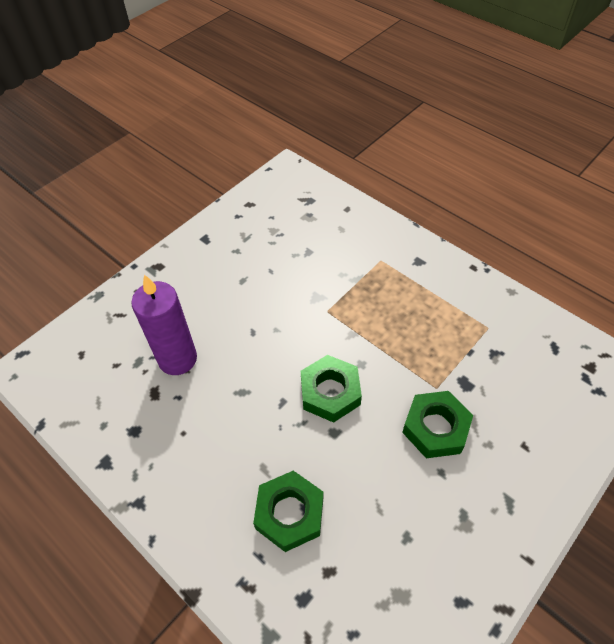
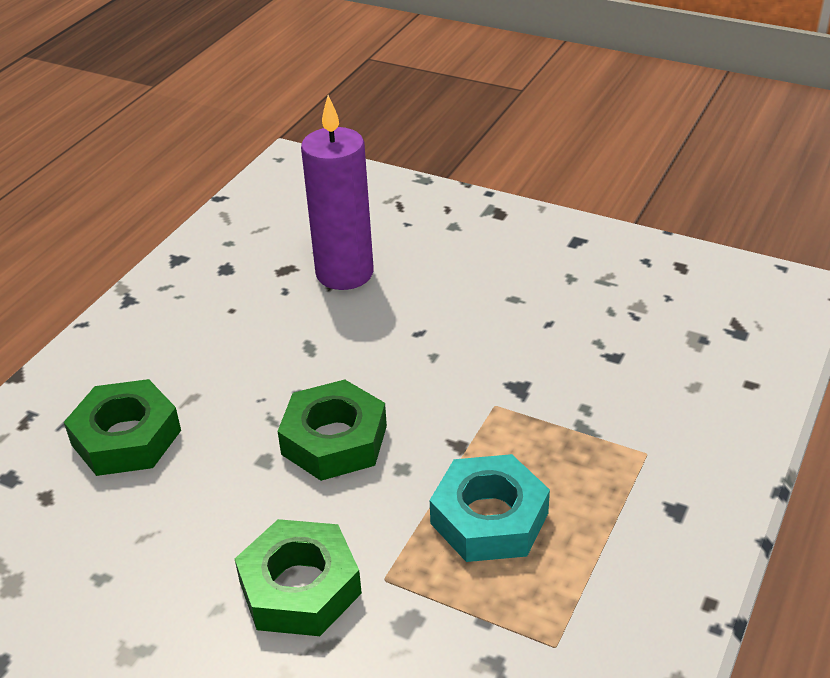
camera: 75 degrees right, 15 degrees down
none -> turquoise nut [430,454,550,562]

